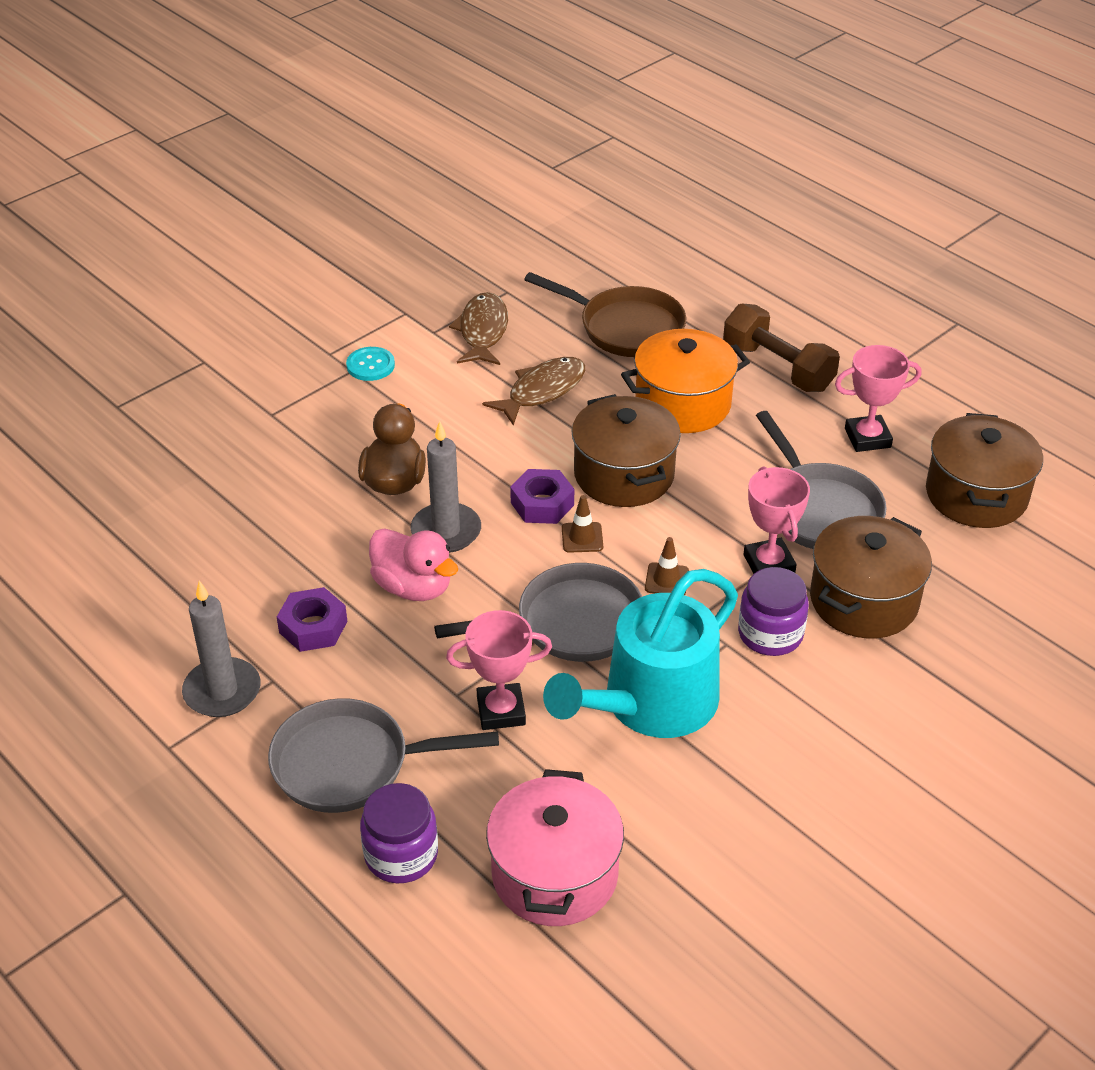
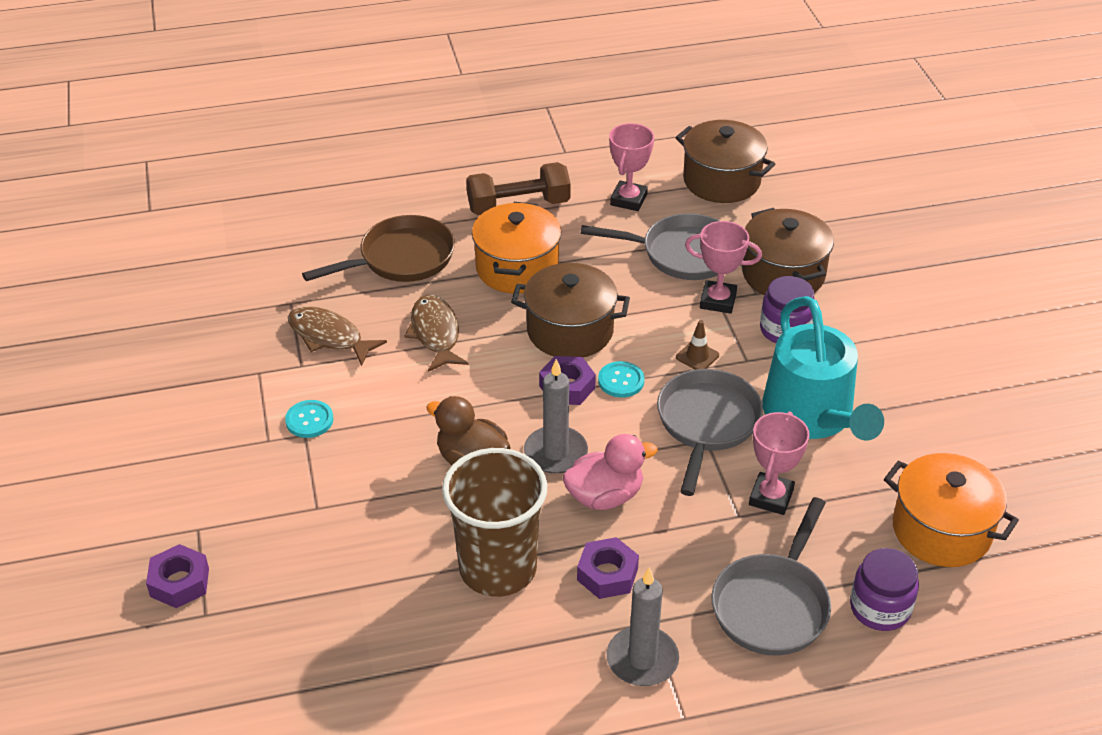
camera: 60 degrees left, 0 degrees up
pink pot [486,769,624,926] -> orange pot [884,453,1019,567]
brown traffic cone [562,495,603,553] -> turquoise button [598,361,645,397]
none -> purple nut [146,544,209,608]
none -> brown cup [442,448,547,597]

